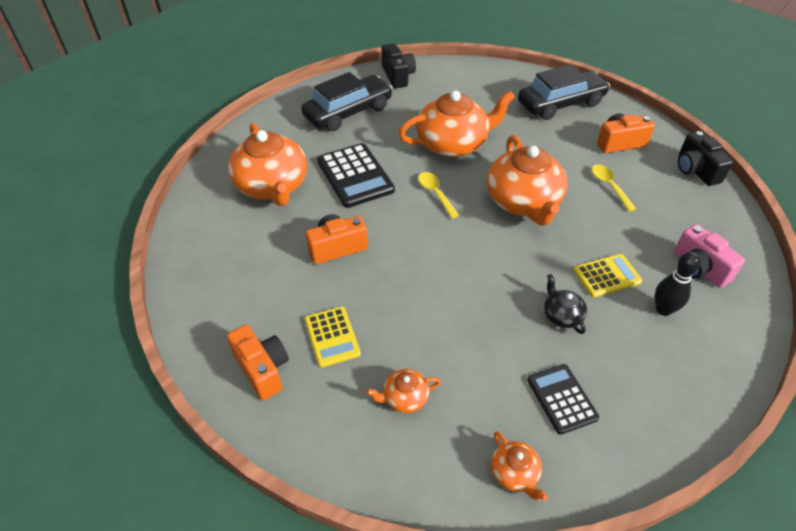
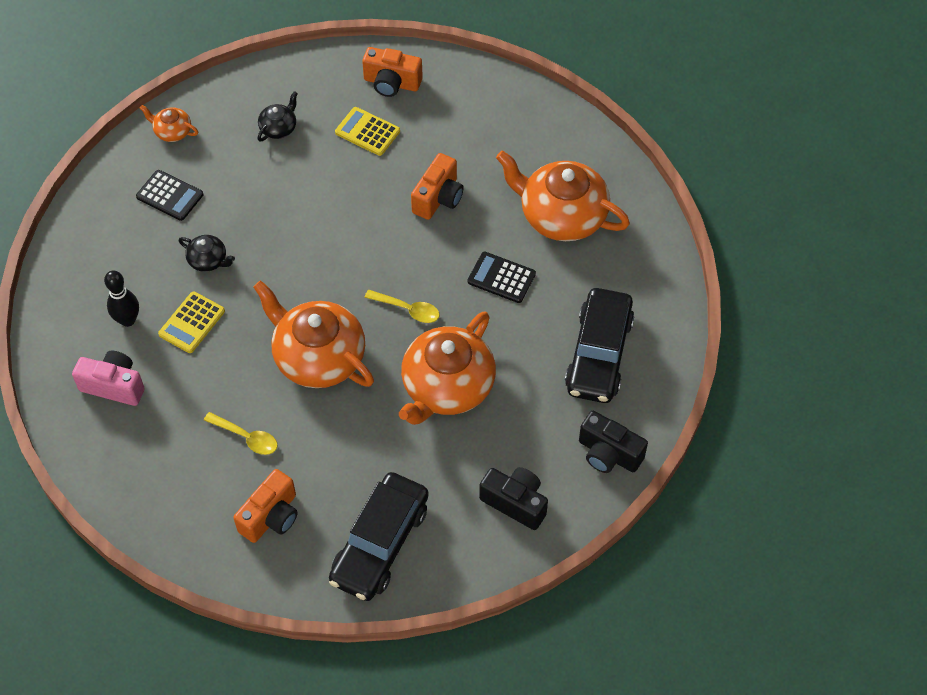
camera: 140 degrees right, 10 degrees up
black calculator [317,143,395,208] -> black calculator [468,252,536,303], size x0.63
orange teapot [366,369,441,413] -> black teapot [257,91,298,141]
black camera [678,131,733,186] -> black camera moved to [479,467,548,530]

